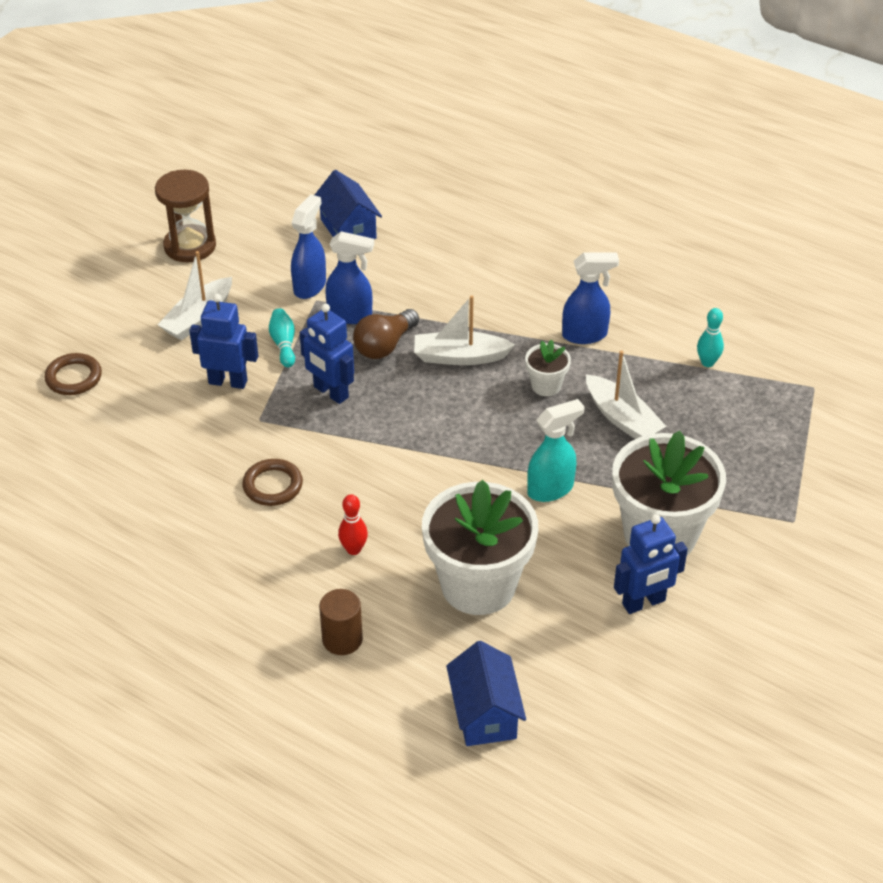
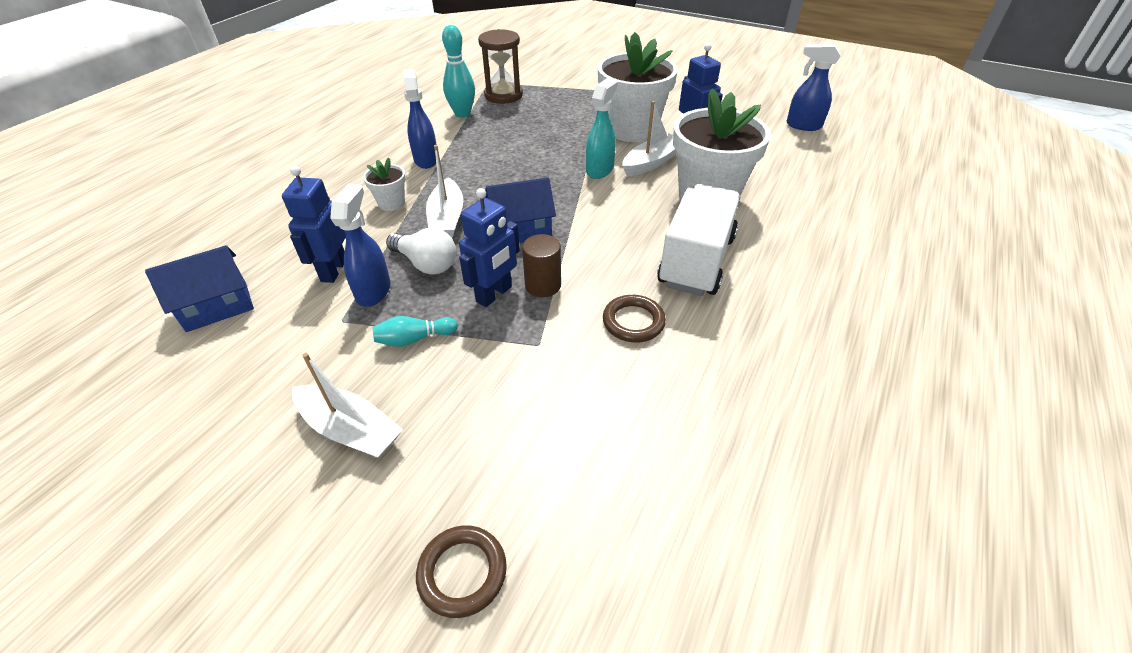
camera: 95 degrees left, 0 degrees up
brown hourglass [155,170,216,262] -> brown hourglass moved to [478,29,523,104]
blue robot [189,294,258,389] -> blue robot moved to [282,166,346,283]
blue spray bottle [291,194,326,299] -> blue spray bottle moved to [787,44,841,131]
brown cylinder [319,589,363,655] -> brown cylinder moved to [522,234,561,297]
red bowling pin [338,494,368,555] -> white truck [657,184,741,296]
brown light bulb [353,309,419,359] -> white light bulb [386,228,456,275]
blue house [446,641,526,746] -> blue house moved to [485,177,556,243]
white flower pot [525,339,571,396] -> white flower pot moved to [363,158,406,211]
turquoise spray bottle [527,399,585,502] -> turquoise spray bottle turned 60 degrees clockwise [586,78,618,179]
white boat [586,351,666,439] -> white boat moved to [622,101,677,176]
turquoise bowling pin [697,308,724,367] -> turquoise bowling pin [442,25,475,118], size x1.63

